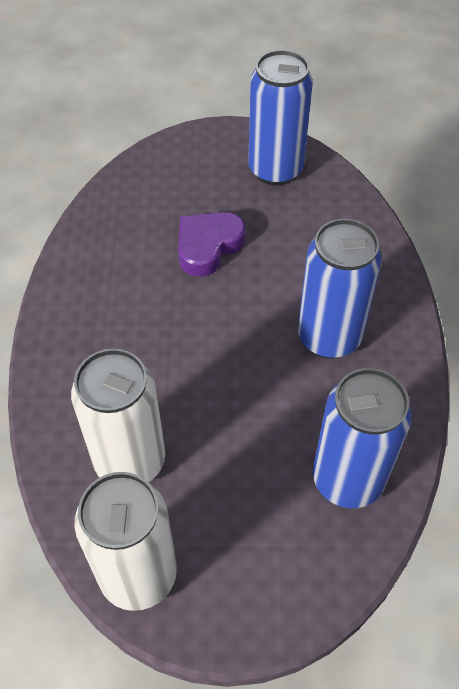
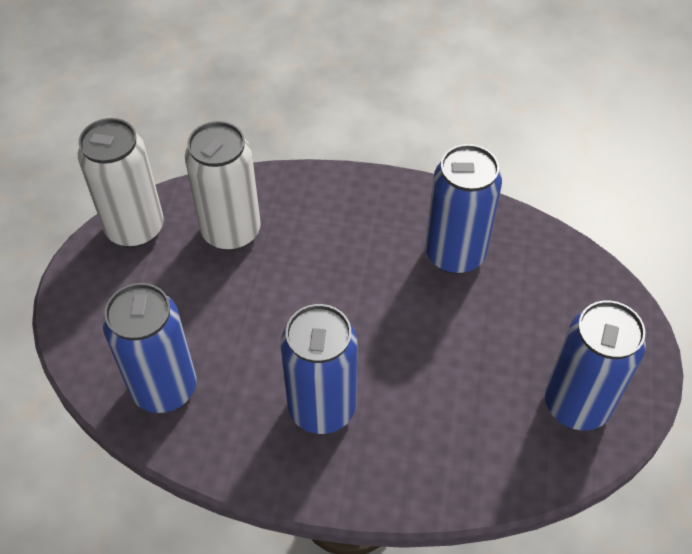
camera: 100 degrees right, 0 degrees up
purple heart [178,212,246,277] -> none
none -> blue can [425,144,502,274]

